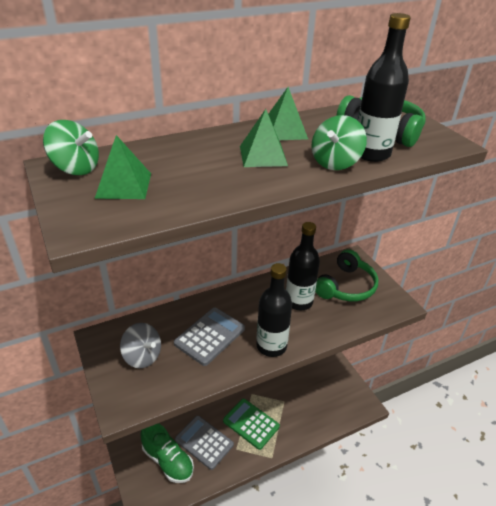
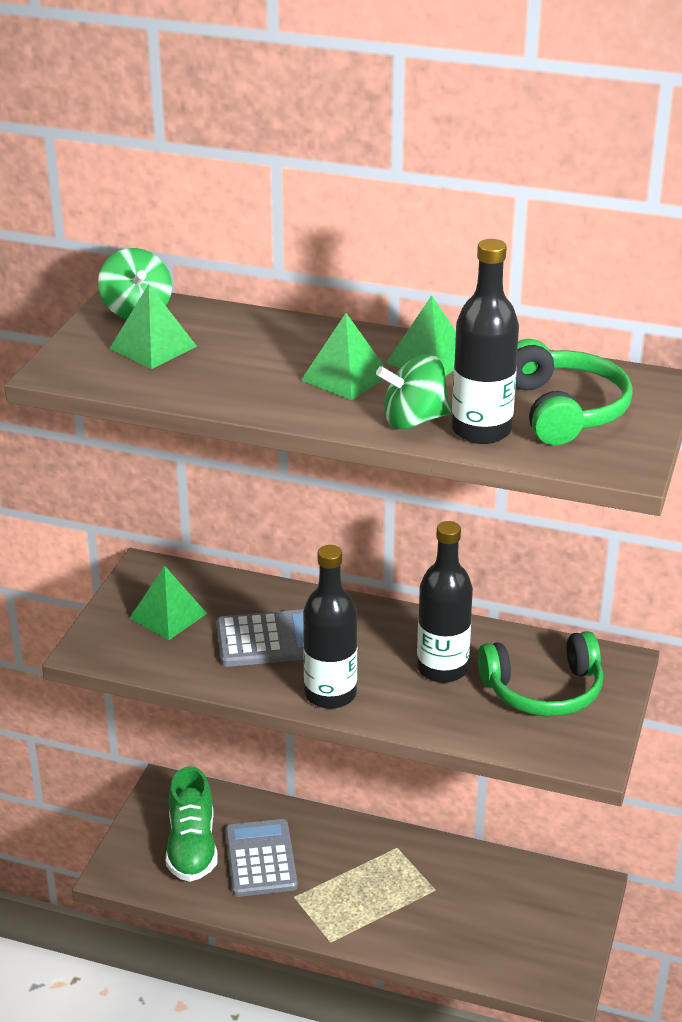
camera: 45 degrees right, 5 degrees down
grey spinning top [120,323,161,368] -> green pyramid [130,565,207,640]
green calculator [223,399,280,450] -> none

